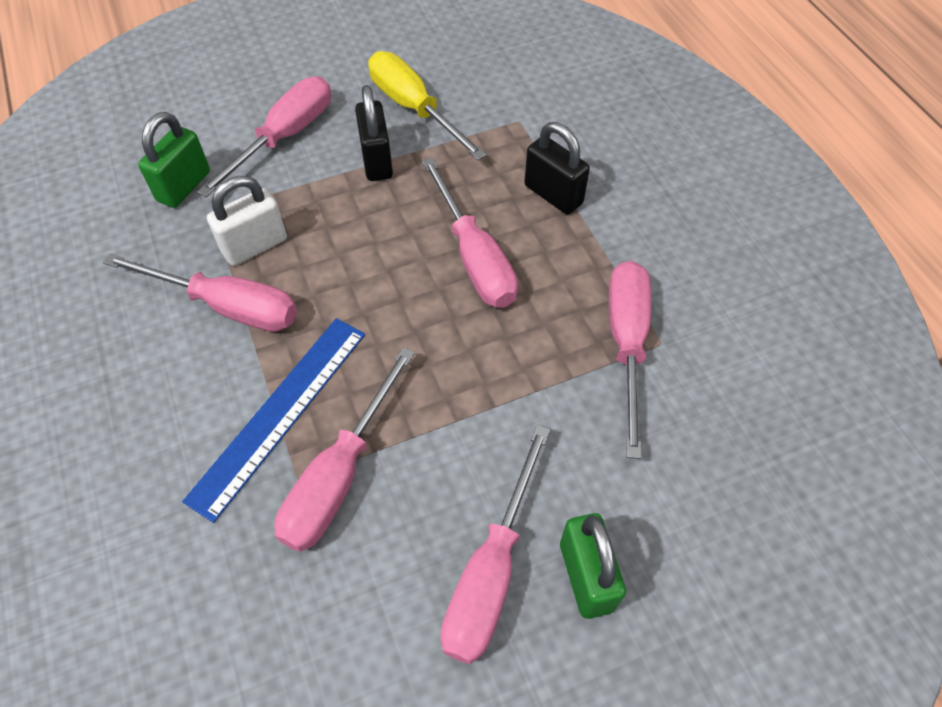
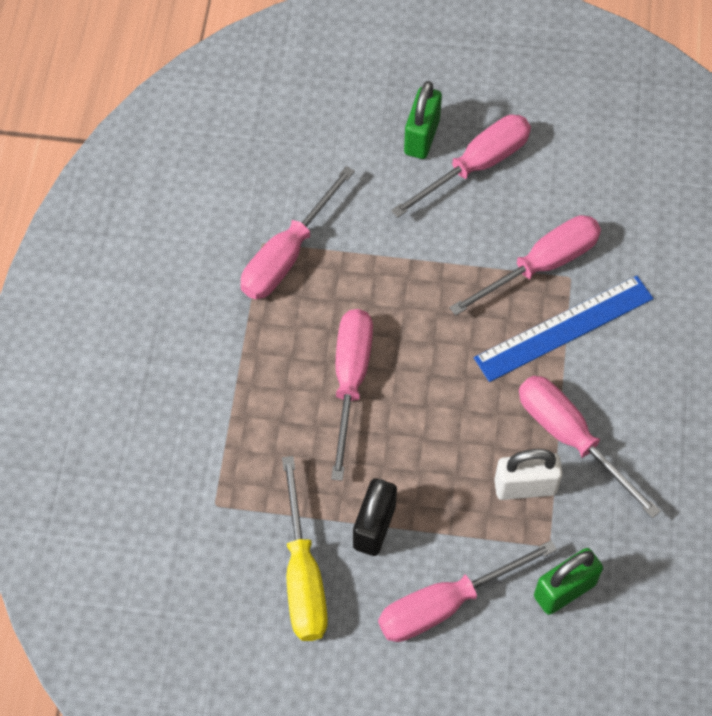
camera: 150 degrees left, 5 degrees up
black padlock [524,122,590,214] -> none

